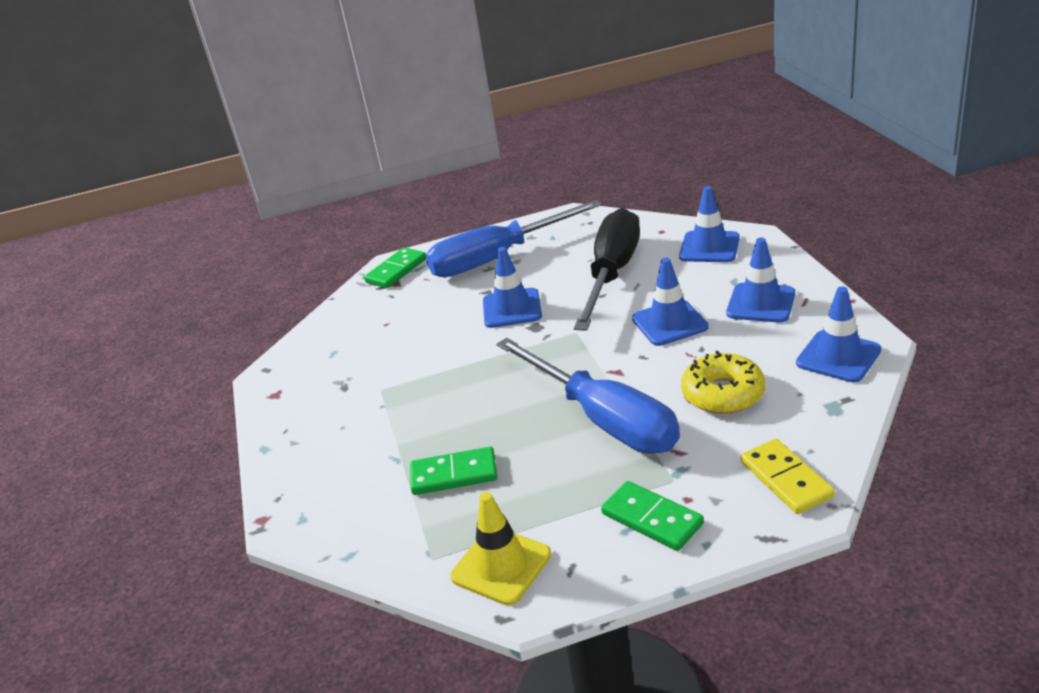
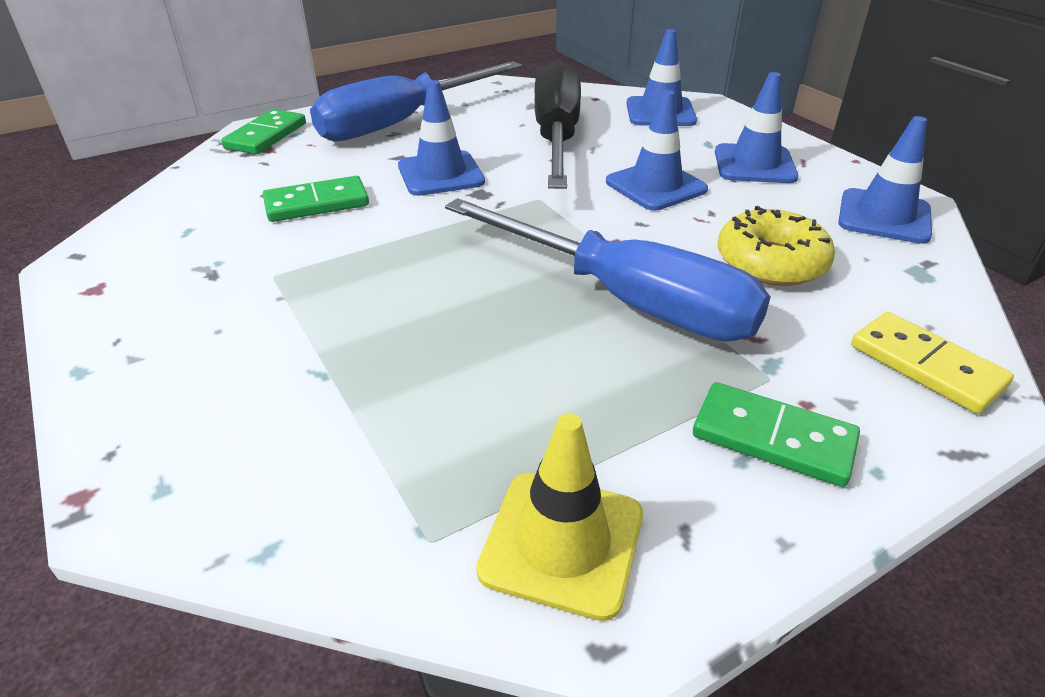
camera: 20 degrees left, 5 degrees up
green domino [410,447,497,495] -> green domino moved to [263,176,369,222]

